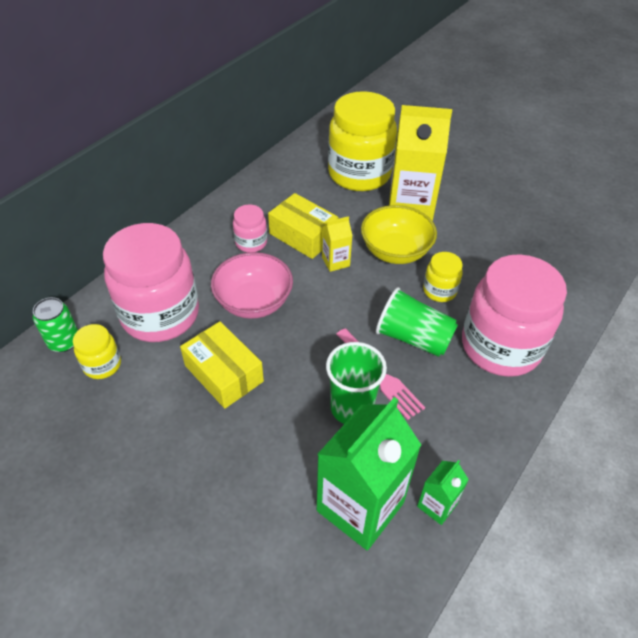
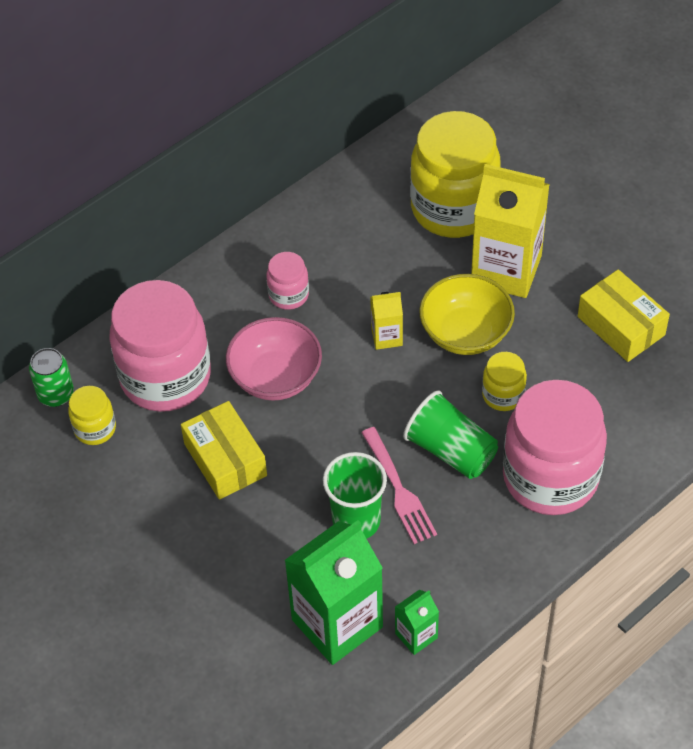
camera: 15 degrees right, 5 degrees up
yellow box [268,193,339,259] -> yellow box moved to [578,269,670,362]

